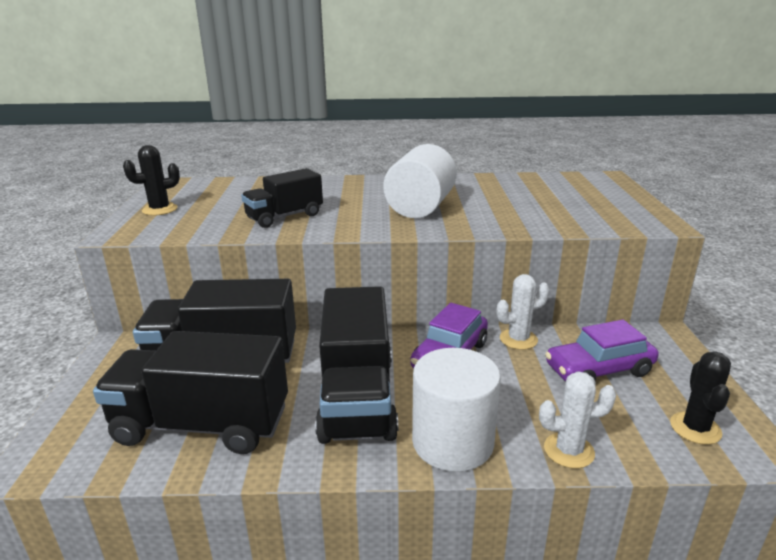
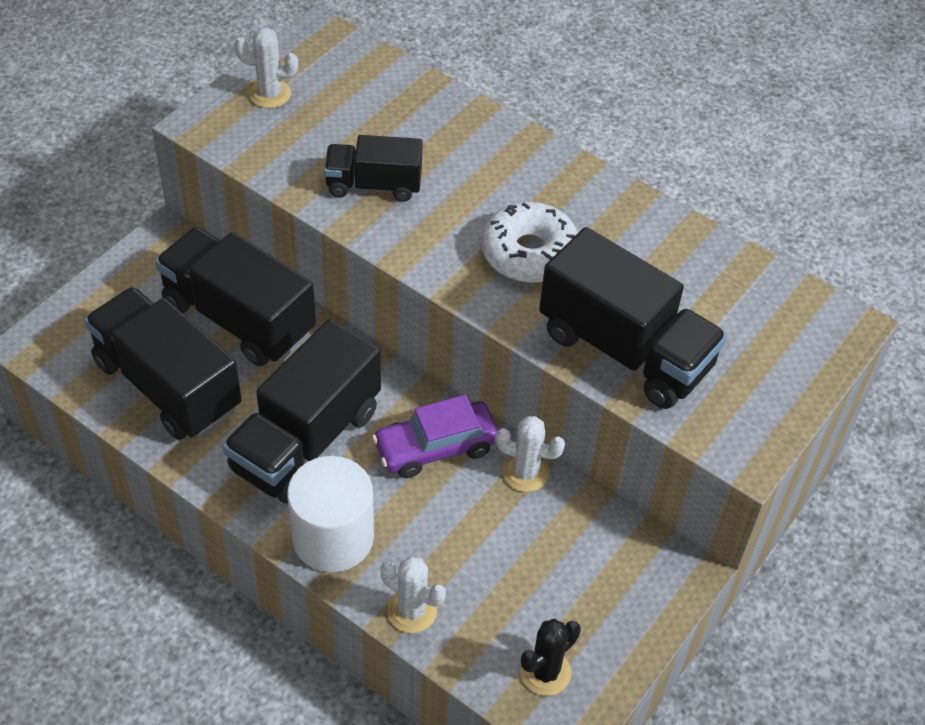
camera: 35 degrees right, 25 degrees up
black cactus [123,145,180,216] -> white cactus [234,27,298,108]
white cylinder [383,144,457,218] -> white donut [481,202,578,283]
purple car [545,320,659,381] -> none
none -> black truck [539,227,727,409]

